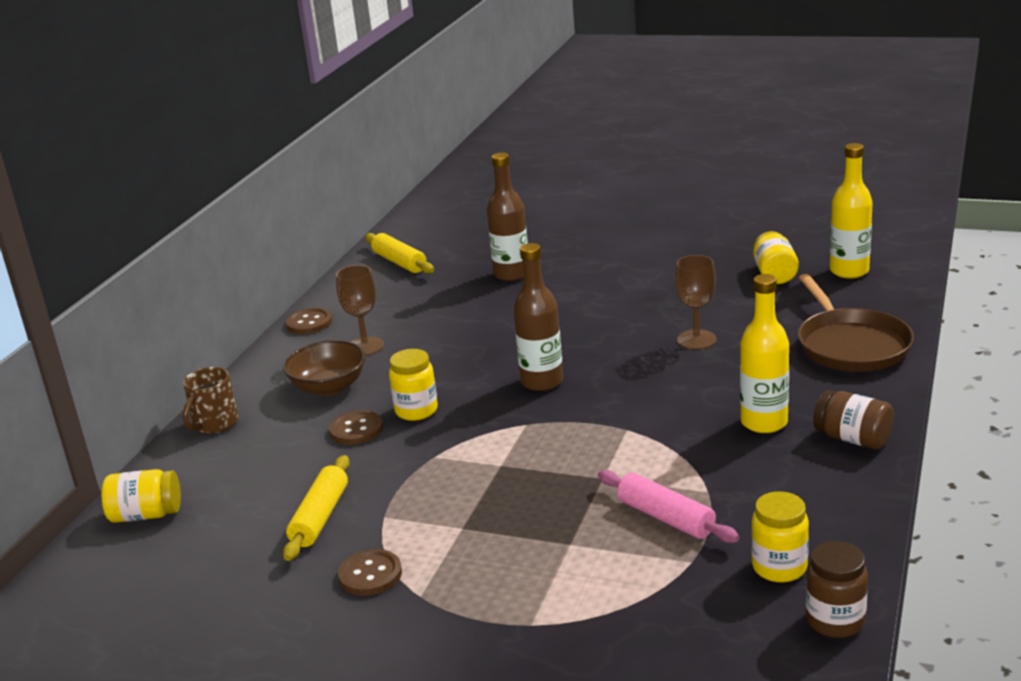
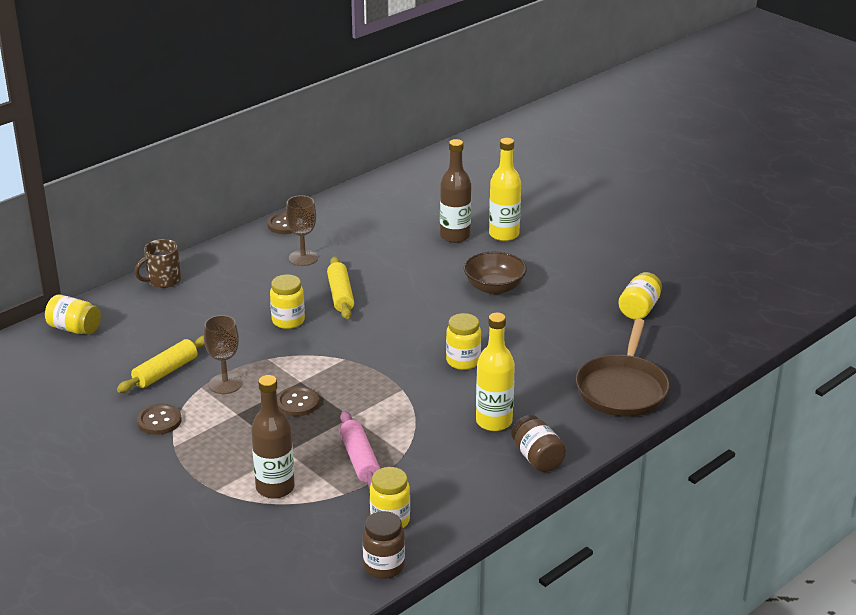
camera: 25 degrees right, 5 degrees up
brown bowl [283,340,366,396] -> brown bowl moved to [464,251,527,295]
brown button [329,410,383,445] -> brown button moved to [277,386,319,416]
yellow rolling pin [365,233,434,274] -> yellow rolling pin moved to [327,256,354,319]
brown bottle [514,243,563,391] -> brown bottle moved to [251,375,295,499]
brown goblet [675,255,716,350] -> brown goblet moved to [204,315,242,394]
yellow bottle [830,143,873,279] -> yellow bottle moved to [489,138,521,241]
none -> yellow jar [446,313,481,370]

